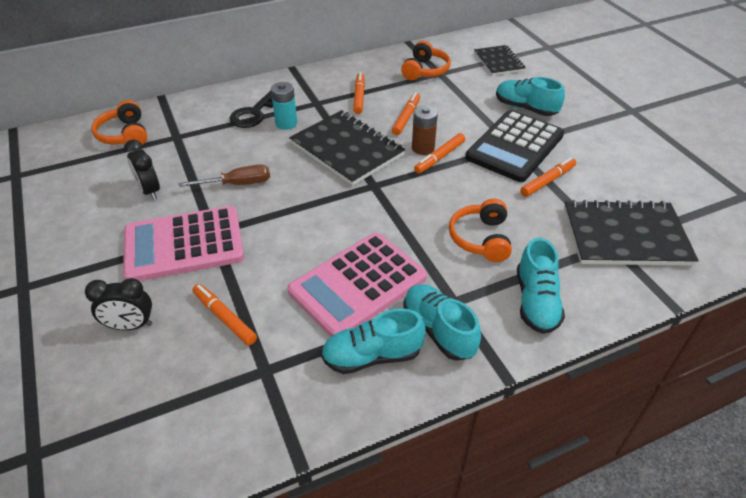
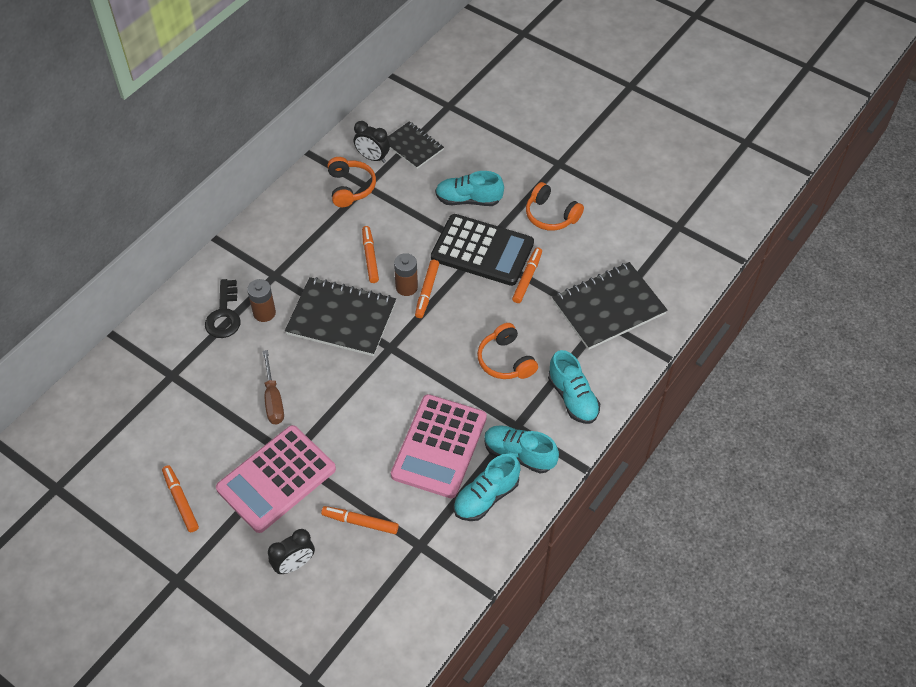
camera: 30 degrees left, 10 degrees up
orange headphones [91,100,147,145] -> orange headphones moved to [526,182,584,231]
black clock [124,140,160,200] -> black clock moved to [354,121,390,163]
brown screwdriver [179,165,270,187] -> brown screwdriver turned 120 degrees clockwise [262,350,284,424]
turquoise battery [271,82,297,130] -> brown battery [247,279,276,322]
orange marker [353,72,365,114] -> orange marker moved to [162,465,199,532]
black calculator [465,110,564,182] -> black calculator turned 75 degrees counterclockwise [431,214,534,286]

